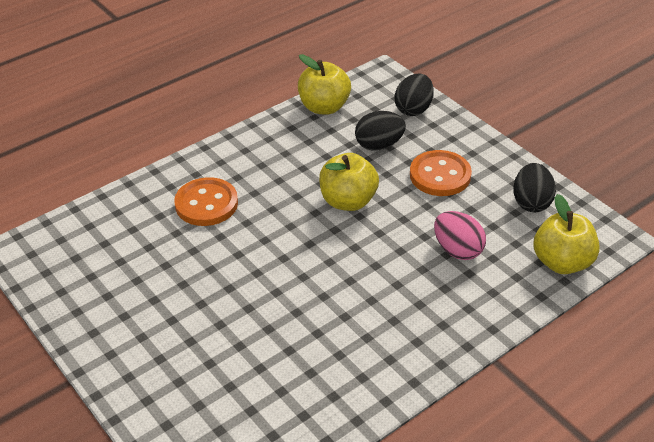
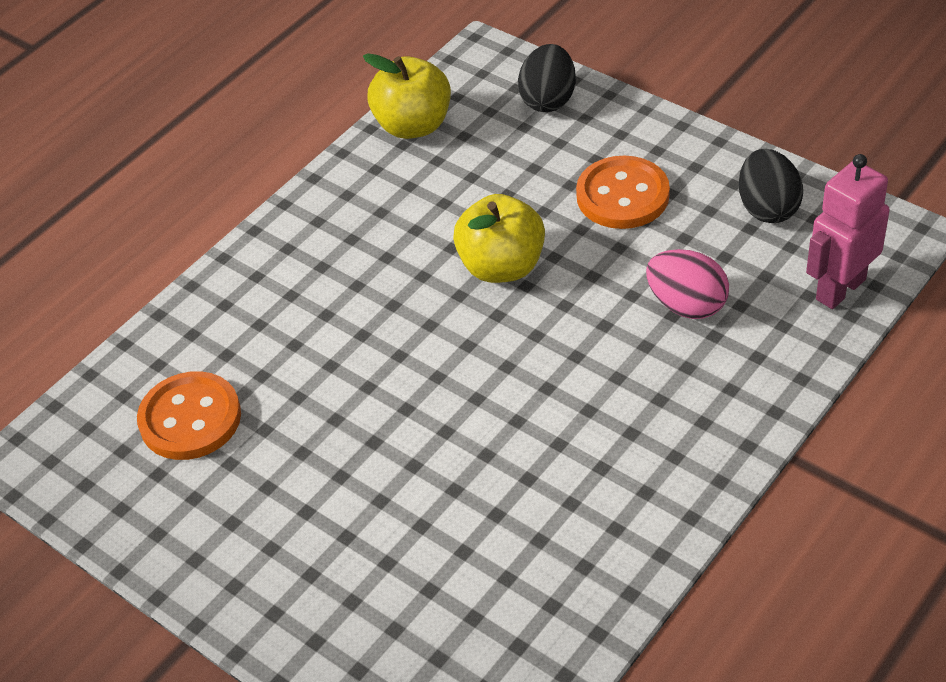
camera: 10 degrees left, 5 degrees up
orange button [174,177,238,226] -> orange button moved to [137,371,241,460]
black egg [355,111,406,151] -> none
yellow apple [533,194,600,274] -> pink robot [806,154,890,309]

